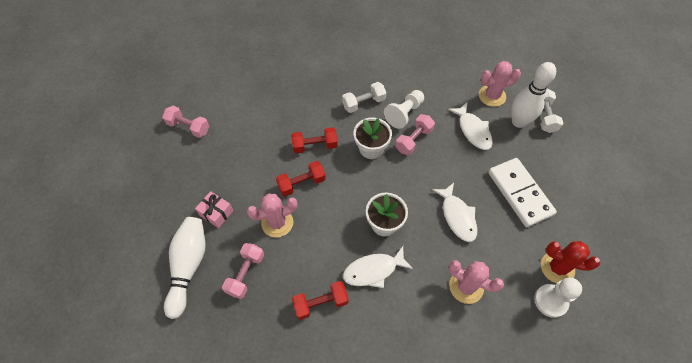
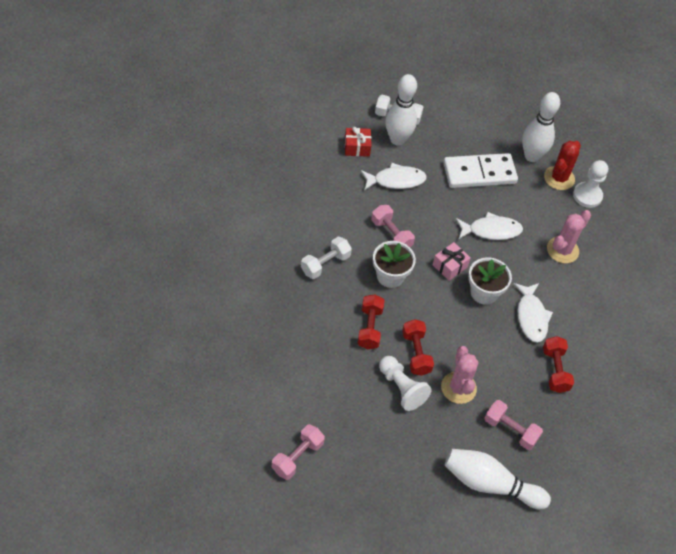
camera: 80 degrees left, 5 degrees down
pink gift [195,191,233,228] -> pink gift moved to [433,242,471,281]
white dumbbell [342,82,386,113] -> white dumbbell turned 60 degrees clockwise [301,237,352,279]
white pawn [384,90,424,129] -> white pawn moved to [379,356,432,411]
pink cactus [479,61,521,107] -> red gift [345,127,371,157]
none -> white bowling pin [522,92,560,162]

